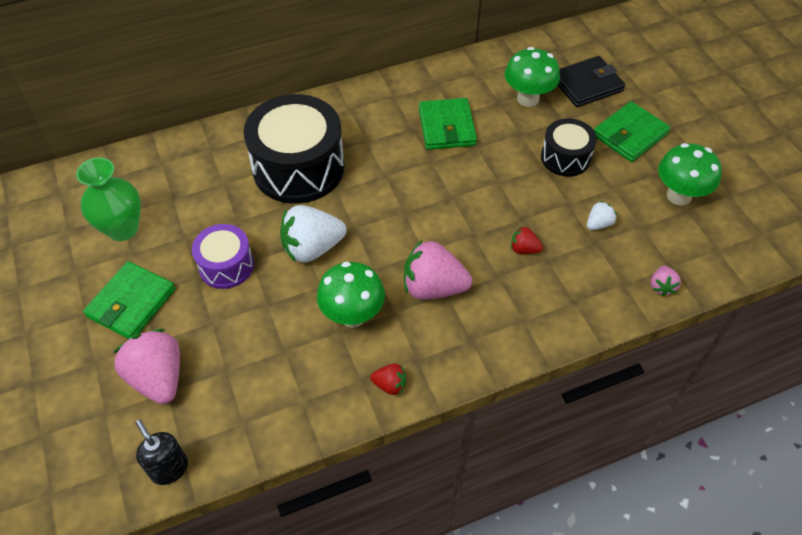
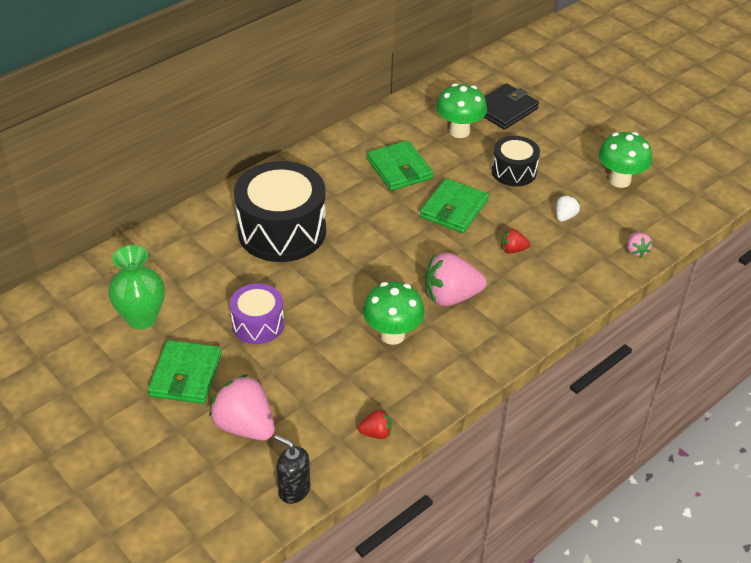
camera: 20 degrees left, 10 degrees down
white strawberry [280,205,347,263] -> none
red strawberry [370,364,406,395] -> red strawberry moved to [358,410,392,439]
green wallet [594,101,670,162] -> green wallet moved to [420,178,489,233]

